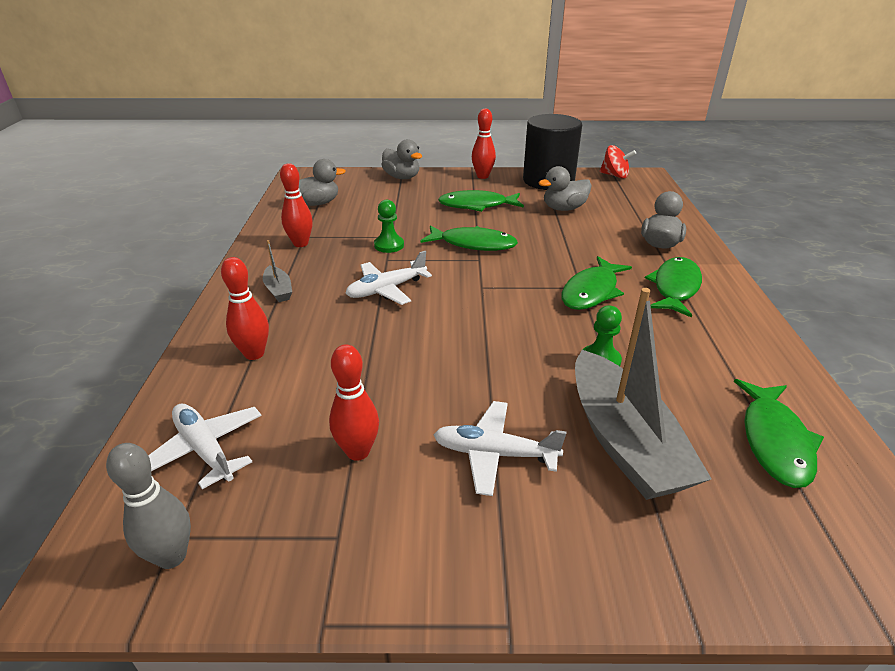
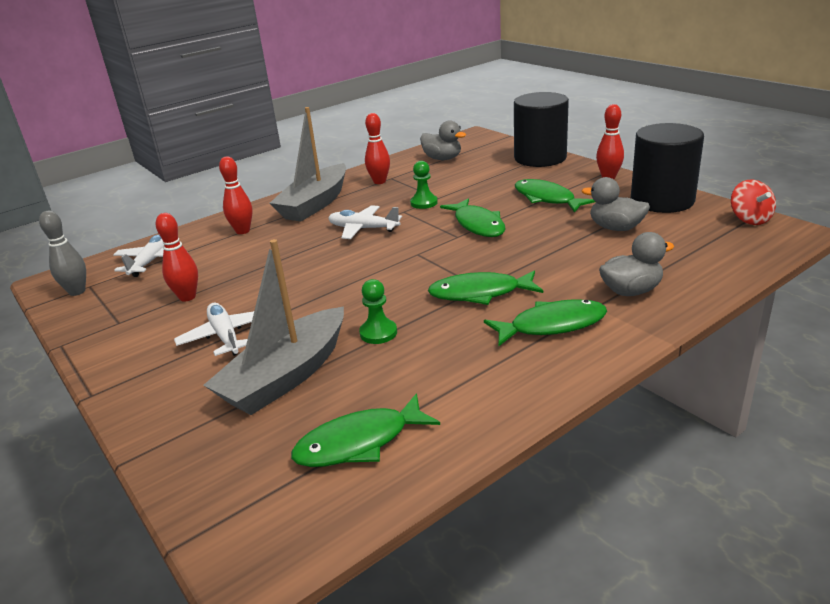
camera: 55 degrees right, 5 degrees down
grey boat [263,240,292,302] -> grey boat [270,107,346,221], size x2.29
grey duck [381,139,422,179] -> black cylinder [514,92,569,167]

